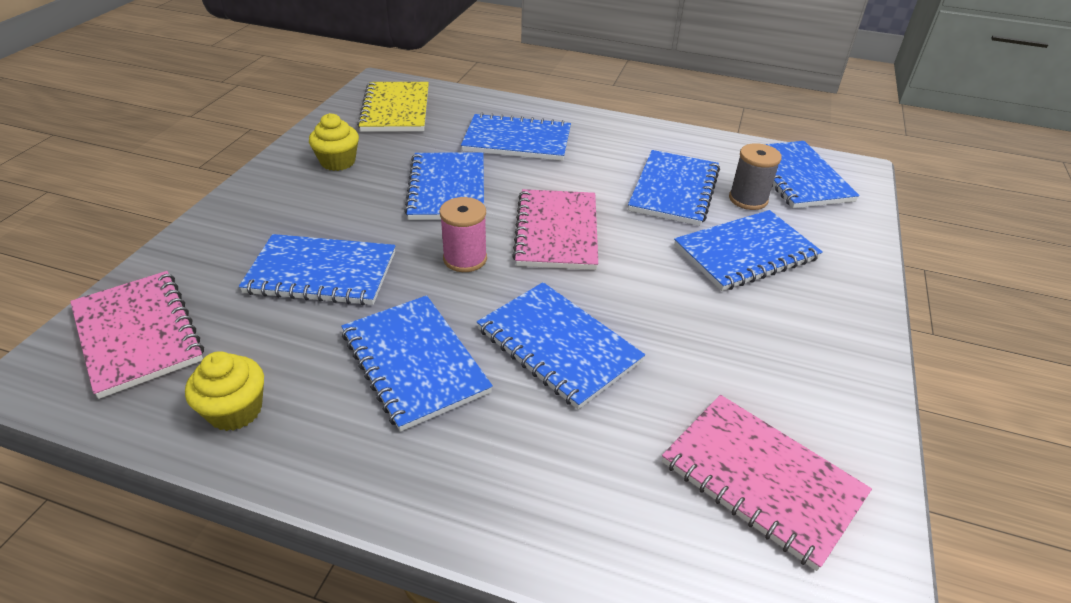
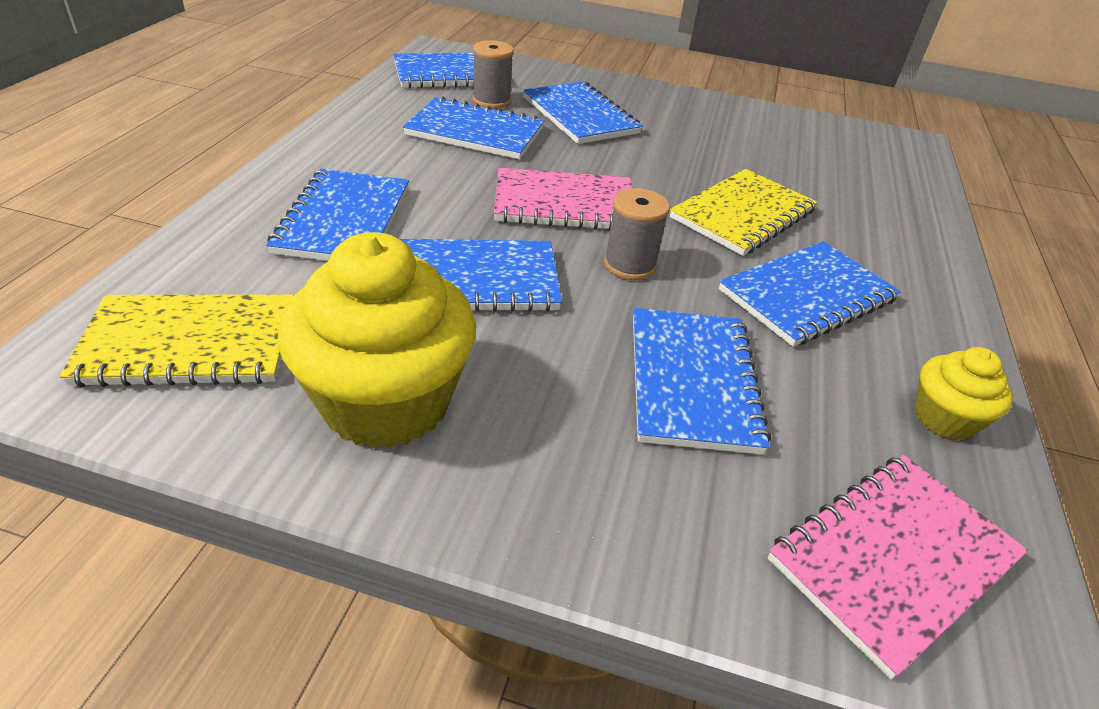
camera: 95 degrees left, 0 degrees up
yellow cupcake [309,113,359,171] -> yellow cupcake [278,232,476,448], size x2.00
pink spool [440,197,487,272] -> grey spool [604,188,670,280]
blue notebook [477,282,645,410] -> yellow notebook [670,169,818,256]
pink notebook [662,395,872,571] -> none

